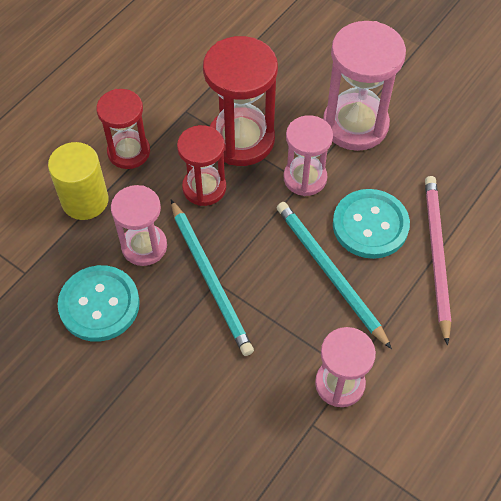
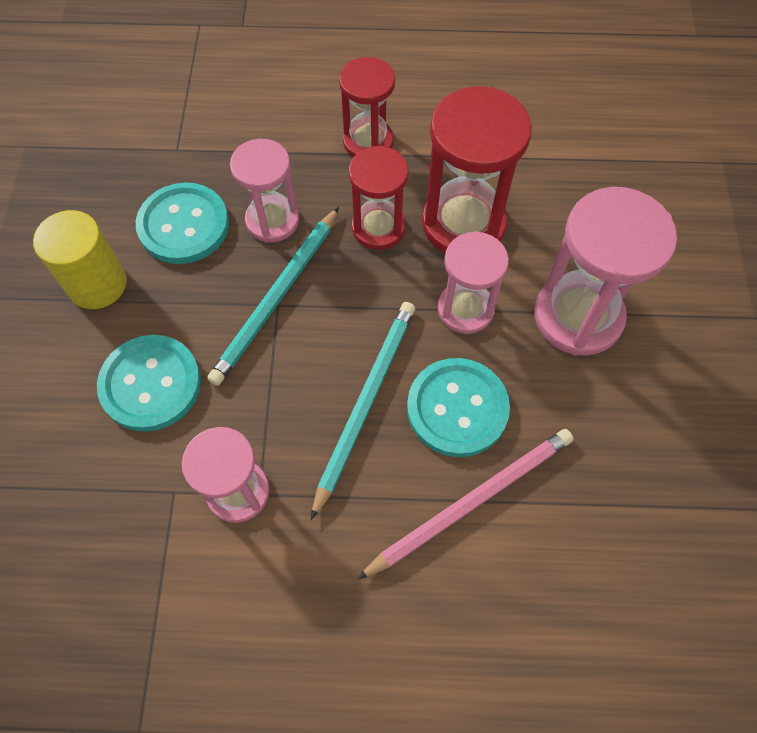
camera: 55 degrees right, 5 degrees up
yellow cylinder [48,142,109,220] -> yellow cylinder moved to [33,210,127,309]
none -> turquoise button [97,335,201,432]

